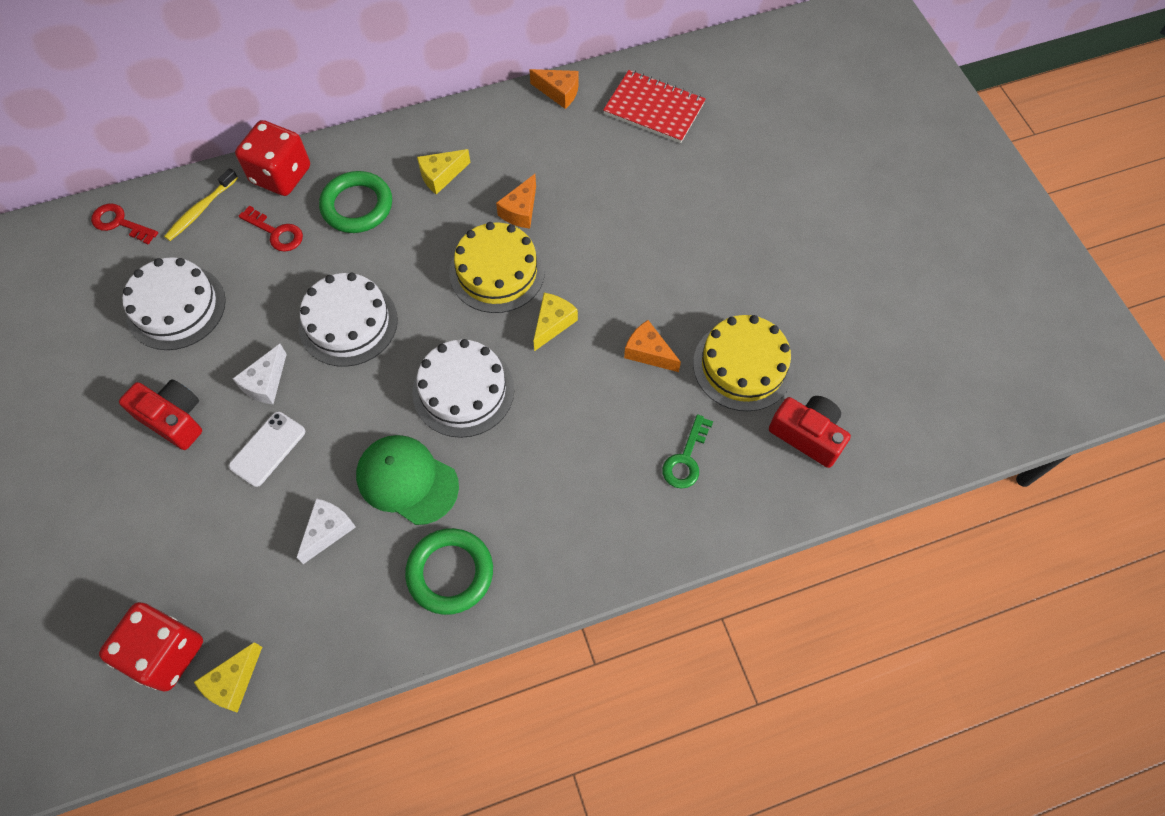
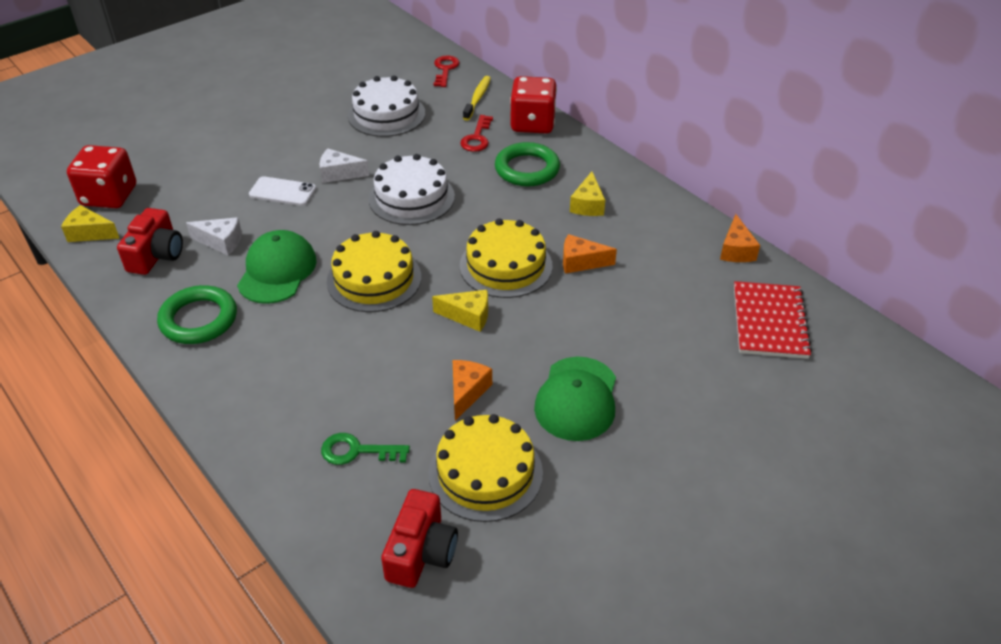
camera: 70 degrees right, 20 degrees down
red camera [119,379,202,450] -> red camera moved to [117,208,183,275]
yellow toothbrush [164,168,238,241] -> yellow toothbrush turned 90 degrees clockwise [463,76,491,121]
white cake [412,339,514,438] -> yellow cake [327,231,421,312]
yellow cheese [417,149,470,195] -> yellow cheese turned 120 degrees counterclockwise [570,171,605,216]
none -> green cap [534,357,616,441]

